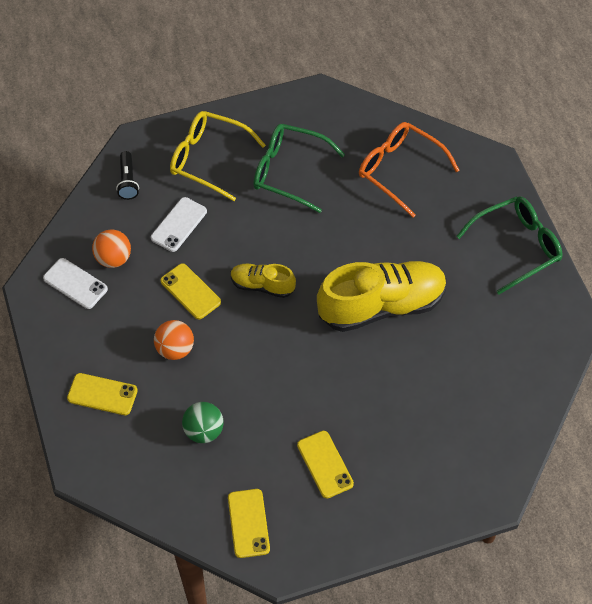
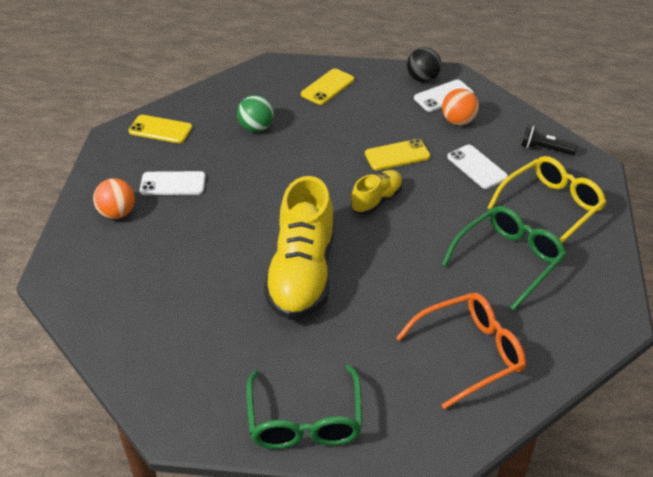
camera: 115 degrees right, 15 degrees down
orange ball [154,320,194,360] -> orange ball moved to [93,178,135,219]
yellow phone [297,431,354,498] -> white phone [140,171,206,195]
none -> black ball [407,47,442,82]

